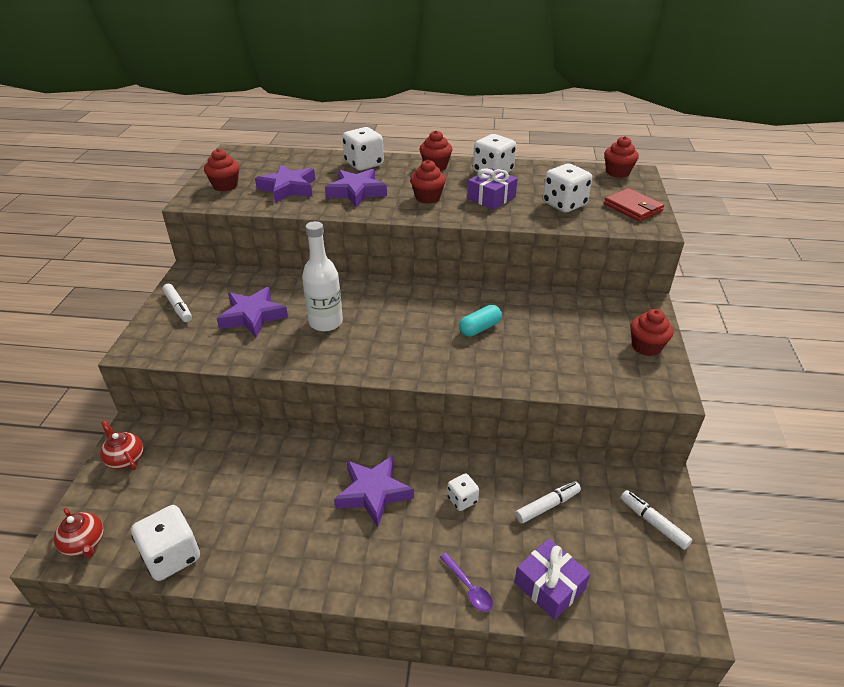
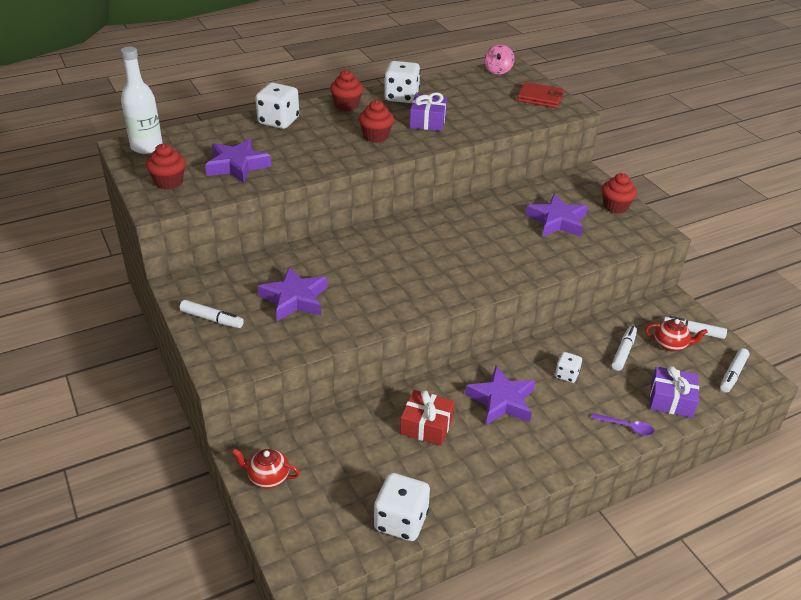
camera: 35 degrees left, 0 degrees up
red teapot [54,508,104,558] -> red teapot moved to [645,319,708,352]
white bottle [302,221,343,332] -> white bottle moved to [121,47,163,154]
purple star [325,169,387,207] -> purple star moved to [526,194,588,237]
turquoise capsule [459,305,502,337] -> none
white dice [542,163,592,213] -> none
red cupcake [604,136,639,178] -> pink spinning top [484,45,514,74]
none -> red gift [400,390,455,446]
none -> white marker [720,348,750,393]

